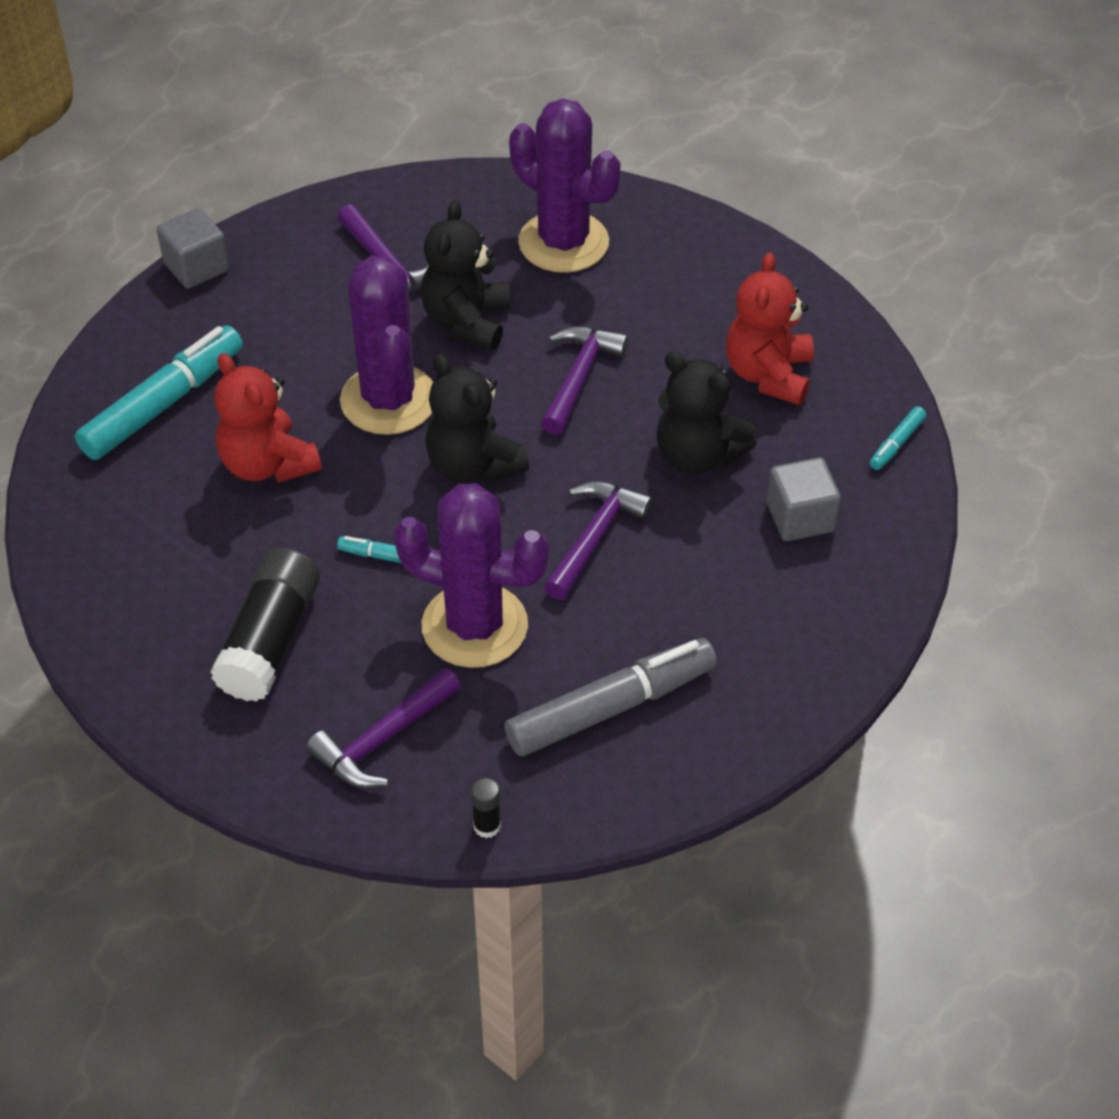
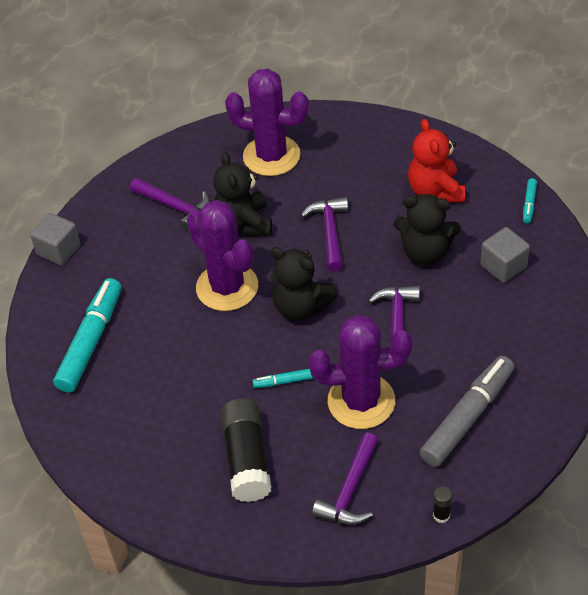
camera: 20 degrees left, 0 degrees up
red teddy bear [214,353,321,483] -> none

